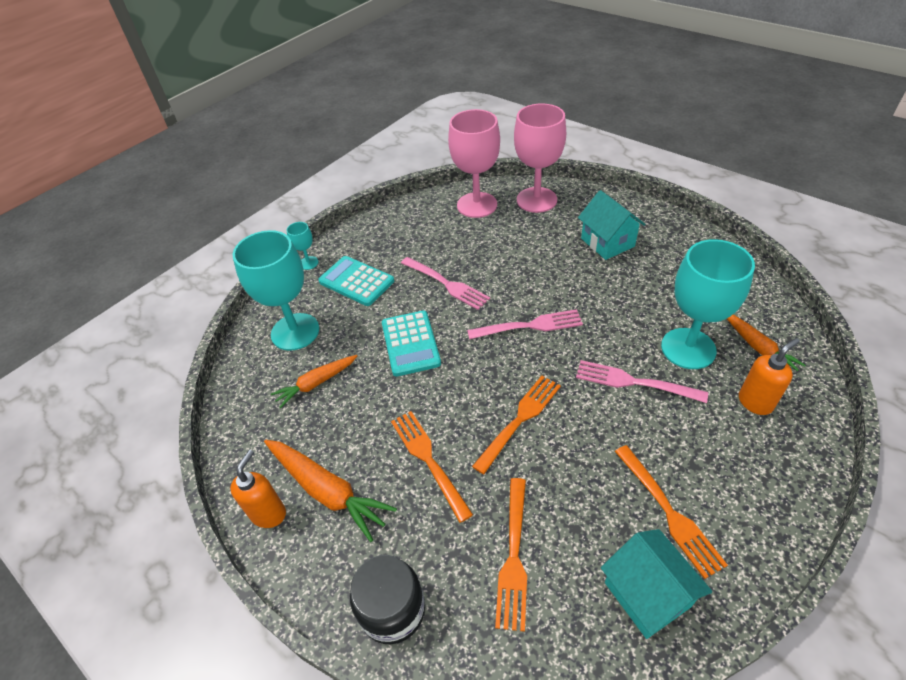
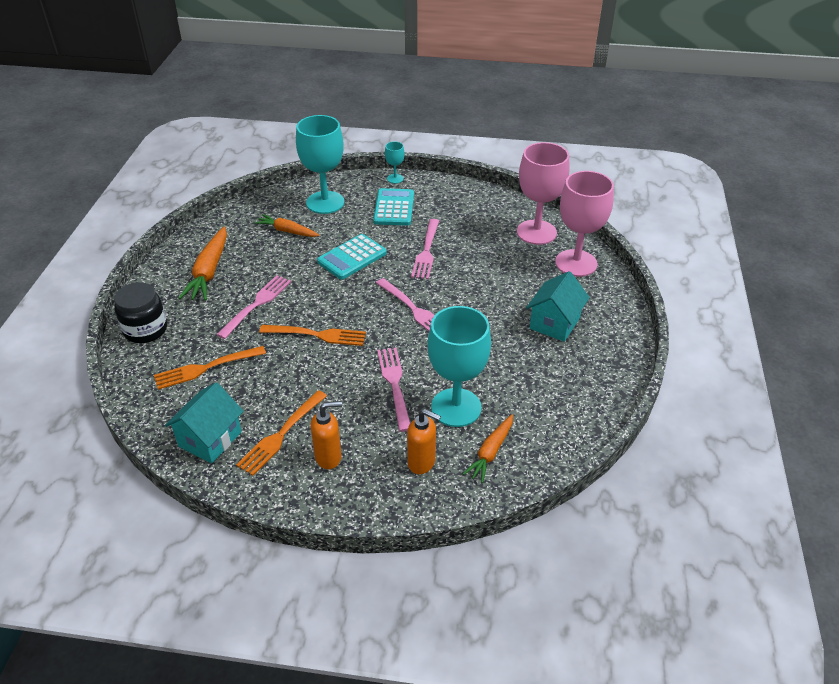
camera: 55 degrees right, 5 degrees down
orange soap dispenser [230,450,286,528] -> orange soap dispenser moved to [311,401,342,469]
orange fork [391,411,473,523] -> pink fork [217,275,291,339]

